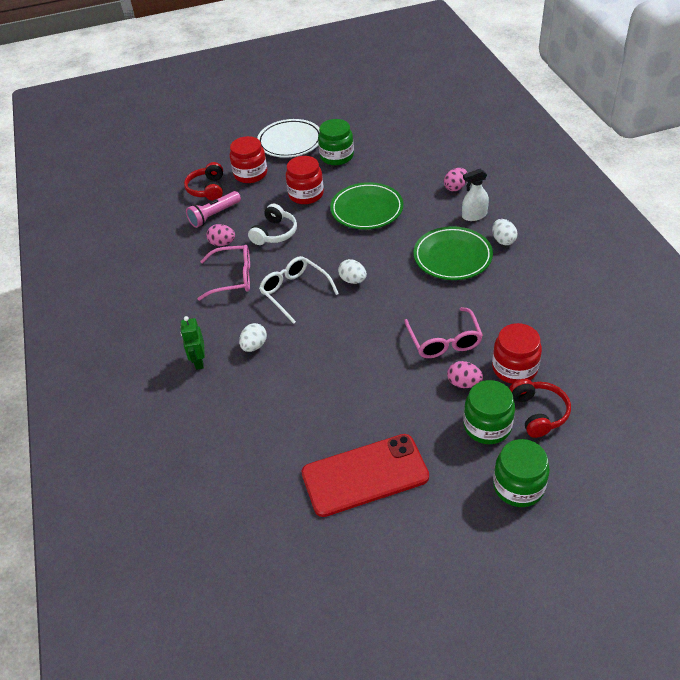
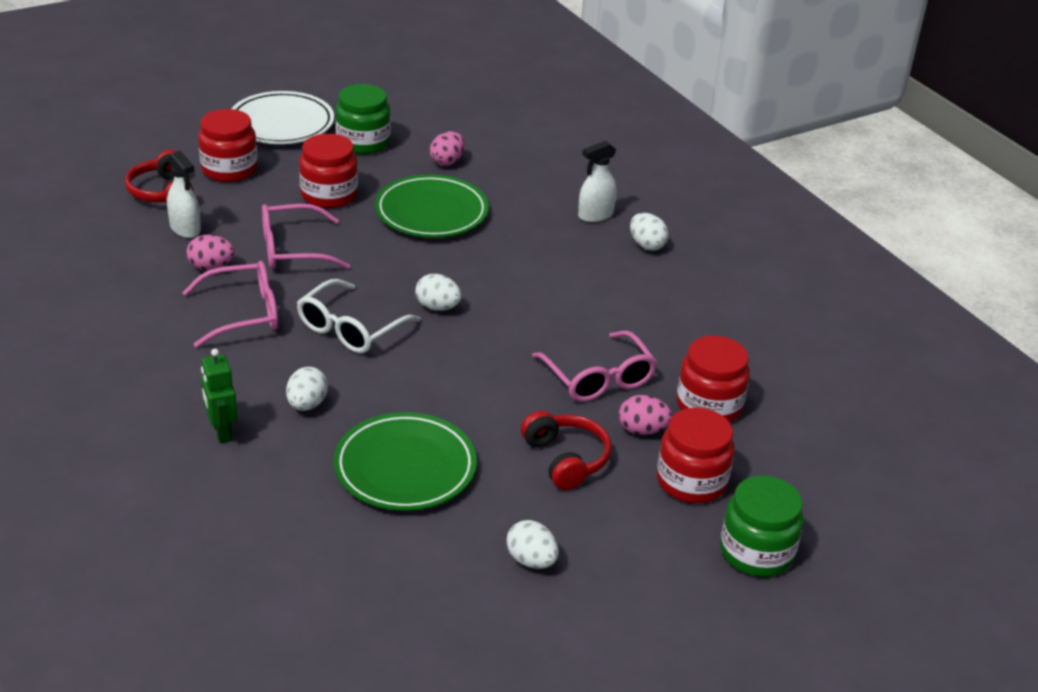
camera: 20 degrees left, 10 degrees down
pink flashlight [186,191,241,228] -> white spray bottle [167,151,201,238]
white headphones [248,204,297,245] -> pink glasses [262,204,350,269]
white glasses [259,256,339,324] -> white glasses turned 90 degrees counterclockwise [297,279,421,353]
red phone [302,434,429,517] -> white egg [507,520,559,569]
green plate [413,226,493,280] -> green plate moved to [333,412,477,511]
pink egg [444,168,467,191] -> pink egg moved to [430,131,465,166]
green jar [463,380,515,444] -> red jar [657,408,734,503]
red headphones [510,379,571,438] -> red headphones moved to [521,410,612,490]

